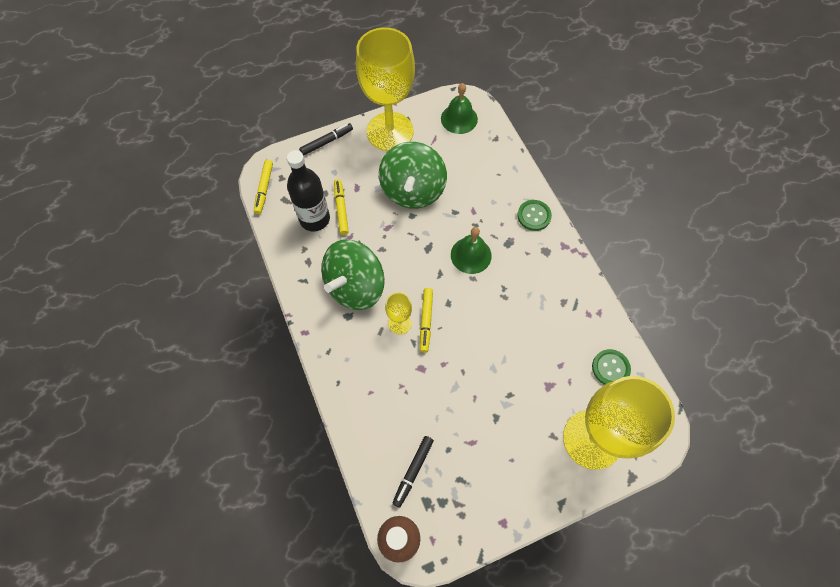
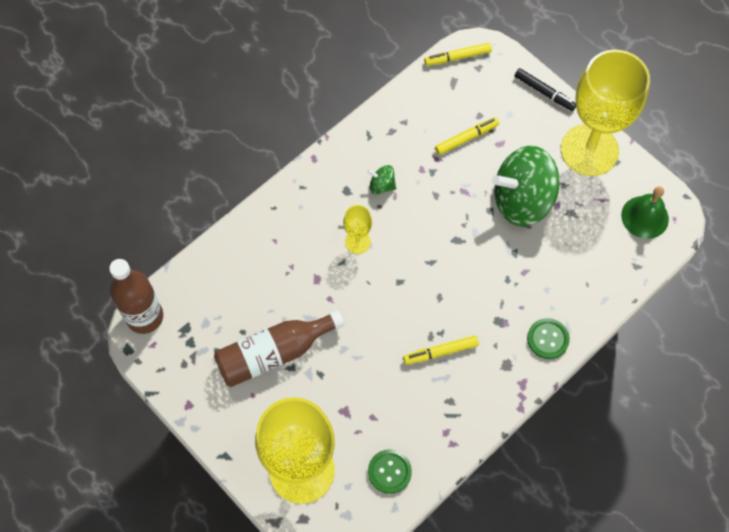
camera: 70 degrees right, 0 degrees up
black bottle [287,150,330,232] -> none
green spinning top [321,239,385,310] -> green spinning top [367,165,396,194], size x0.42
black marker [392,436,434,508] -> none
yellow marker [420,288,433,352] -> yellow marker moved to [403,335,479,365]
green bell [451,227,492,274] -> none
none -> brown bottle [214,310,344,387]

